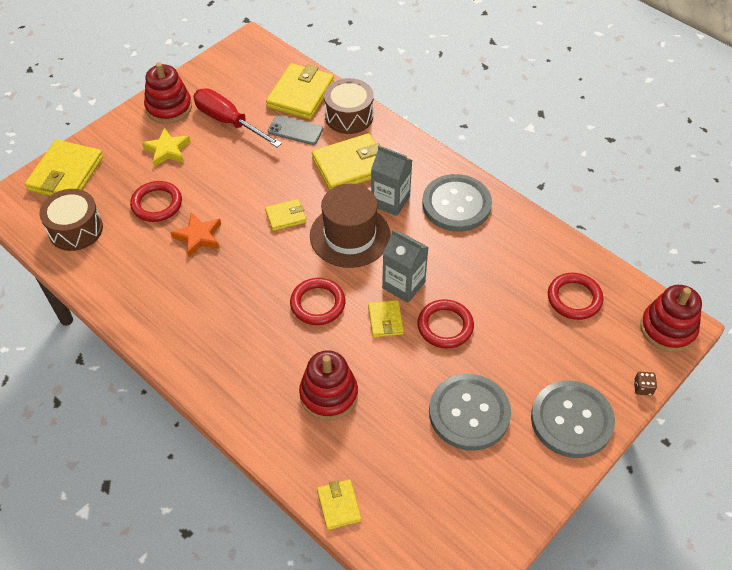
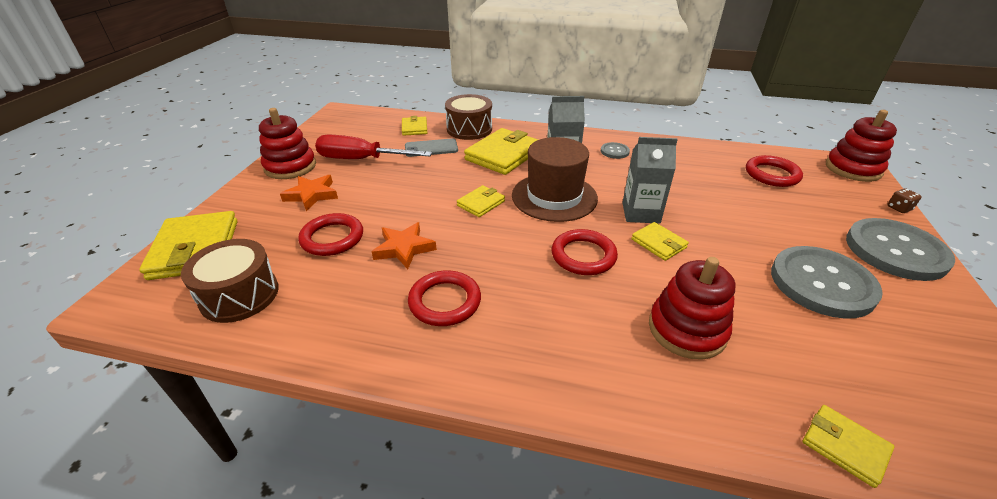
camera: 30 degrees left, 15 degrees down
yellow star [142,128,190,167] -> orange star [280,175,338,211]
yellow wallet [266,63,334,120] -> yellow wallet [402,116,427,136], size x0.53
red ring [417,299,474,349] -> red ring moved to [408,270,481,326]
grey button [422,174,492,232] -> grey button [601,142,630,159], size x0.44

